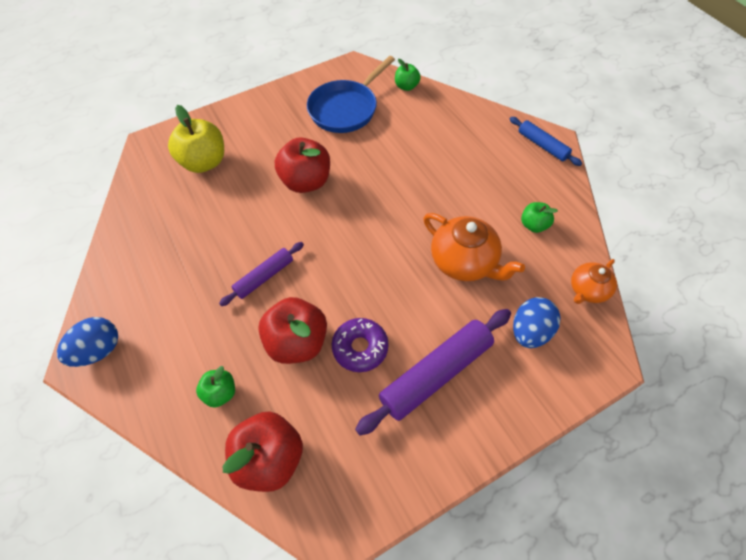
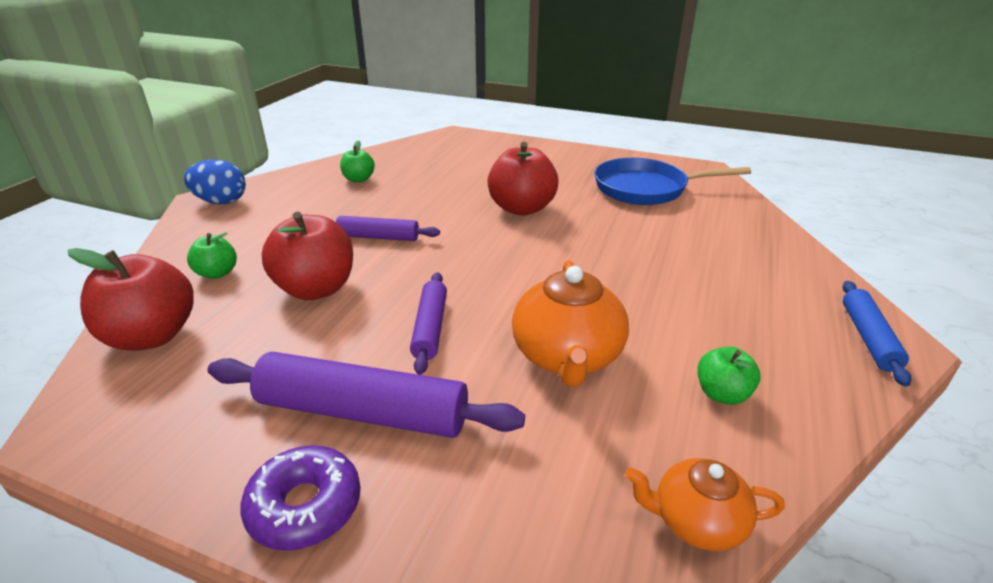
camera: 50 degrees right, 25 degrees down
yellow apple [168,105,224,173] -> none
purple donut [332,318,389,372] -> purple donut moved to [240,445,361,551]
green apple [395,59,421,91] -> green apple moved to [340,140,375,183]
blue egg [513,297,561,348] -> none
none -> purple rolling pin [410,272,447,375]

